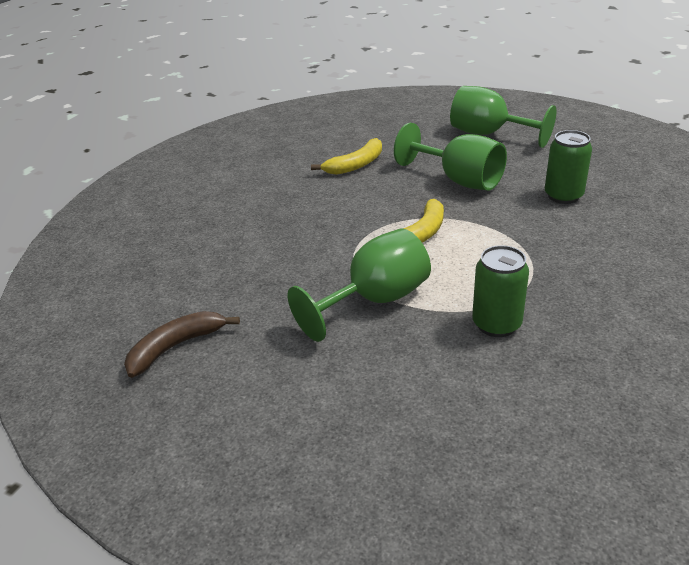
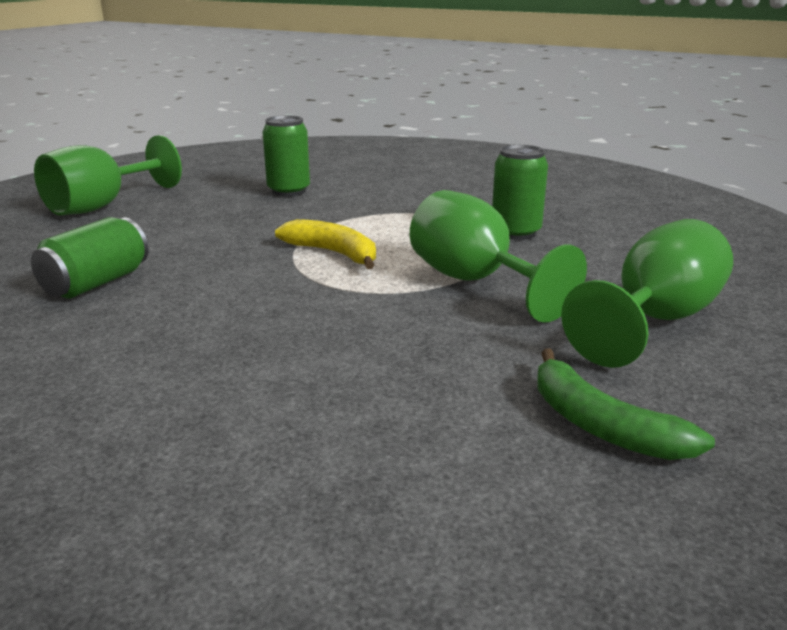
camera: 90 degrees left, 10 degrees down
brown banana [124,311,240,378] -> green banana [537,348,715,460]
yellow banana [311,138,382,175] -> green can [31,217,148,298]
green goblet [394,123,507,191] -> green goblet moved to [561,219,733,368]

